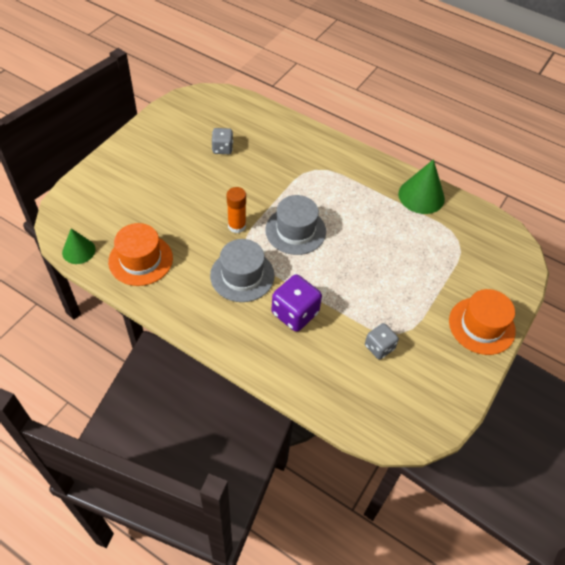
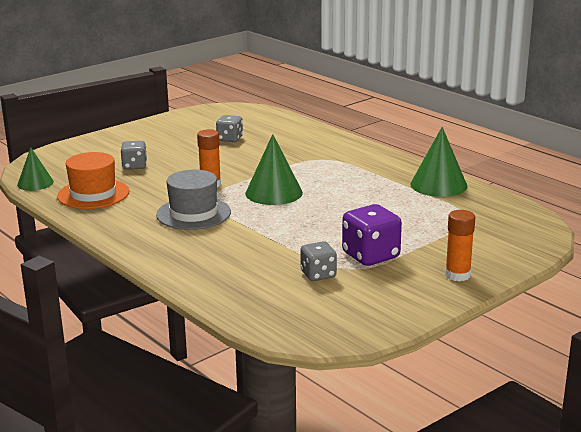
camera: 20 degrees right, 30 degrees down
grey hat [265,195,326,255] -> green cone [245,134,303,205]
purple dice [272,274,322,332] -> purple dice moved to [342,204,402,266]
orange hat [449,289,516,355] -> orange glue stick [445,210,475,281]
none -> grey dice [121,141,147,170]

